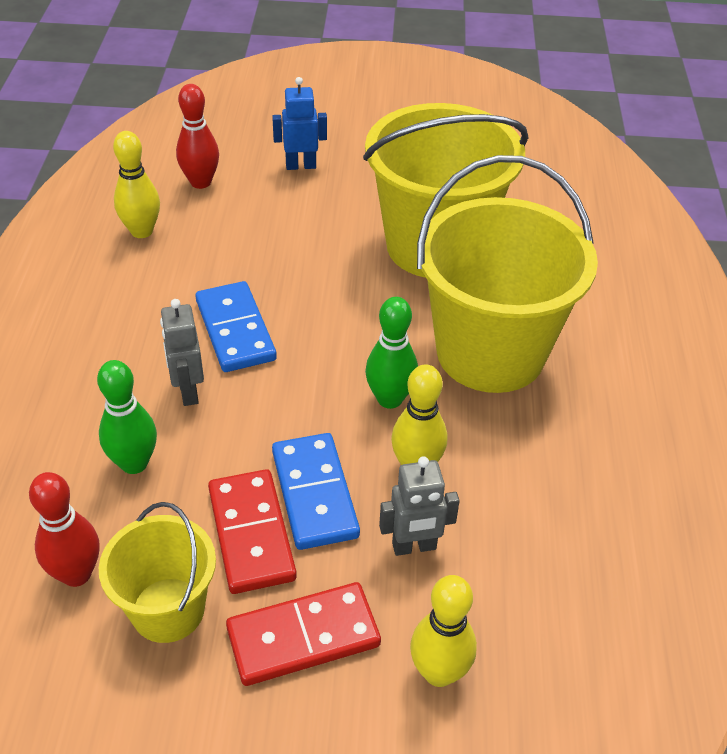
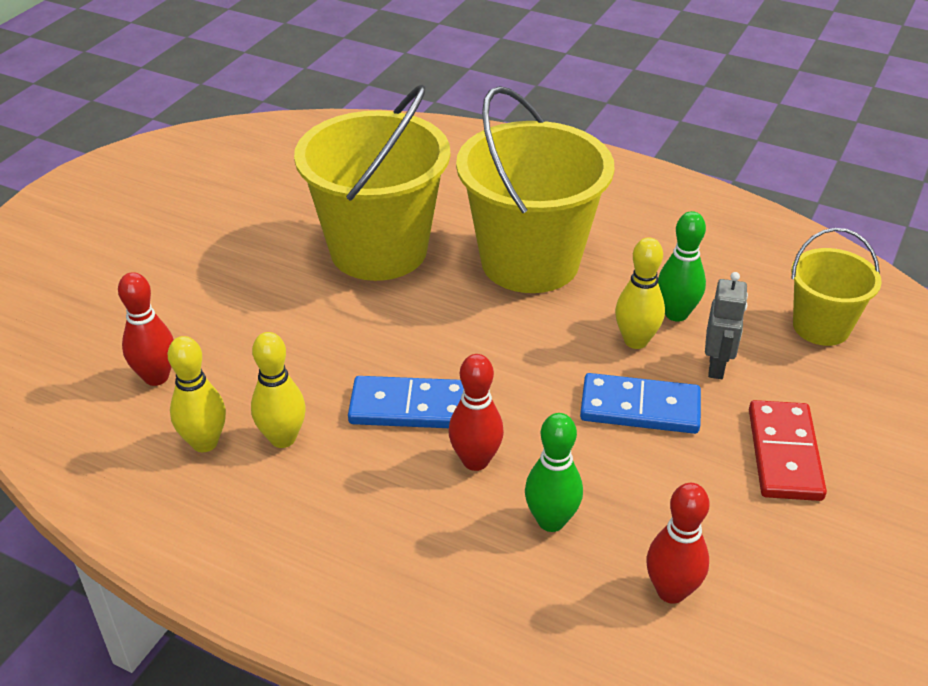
camera: 65 degrees left, 5 degrees down
yellow bucket [99,502,216,643] -> yellow bucket moved to [791,228,882,346]
grey robot [160,299,204,406] -> red bowling pin [449,354,504,471]
red domino [208,469,297,594] -> none
blue robot [272,77,327,170] -> none
green bowling pin [365,297,418,409] -> green bowling pin moved to [658,211,706,322]
yellow bowling pin [410,575,477,687] -> yellow bowling pin moved to [251,332,306,448]

